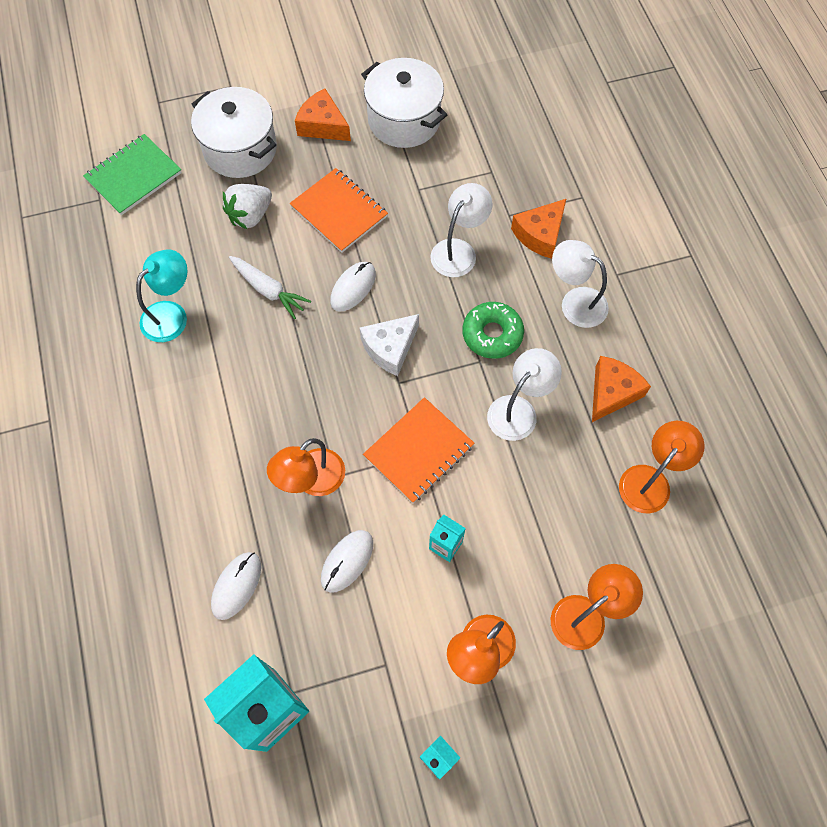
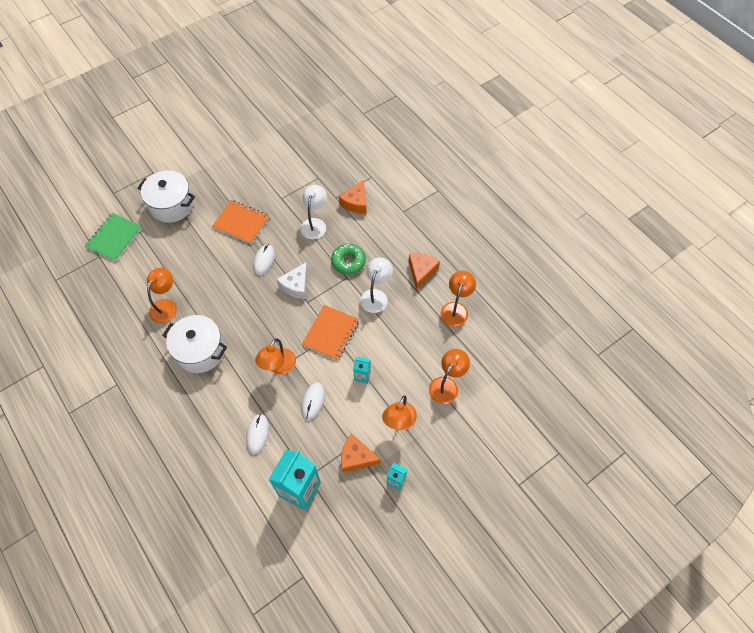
camera: 20 degrees left, 5 degrees down
turquoise lamp [136,249,188,342] -> orange lamp [147,268,177,323]
white strawberry [223,184,272,229] -> none
white carrot [229,256,311,319] -> none
orange cheese [295,89,351,141] -> orange cheese moved to [341,434,381,473]
white pot [361,58,447,148] -> white pot moved to [163,315,227,373]
white lamp [552,240,609,328] -> none

